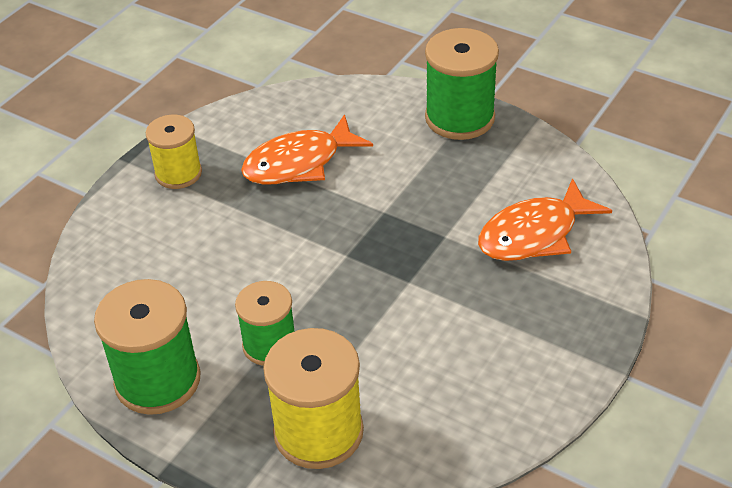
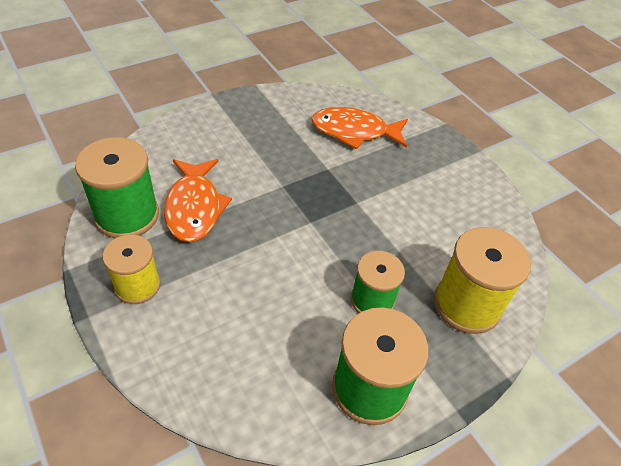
camera: 70 degrees left, 5 degrees up
green spool [425,28,499,140] -> green spool moved to [75,137,159,238]
orange fish [478,178,612,261] -> orange fish turned 105 degrees clockwise [311,107,408,149]

